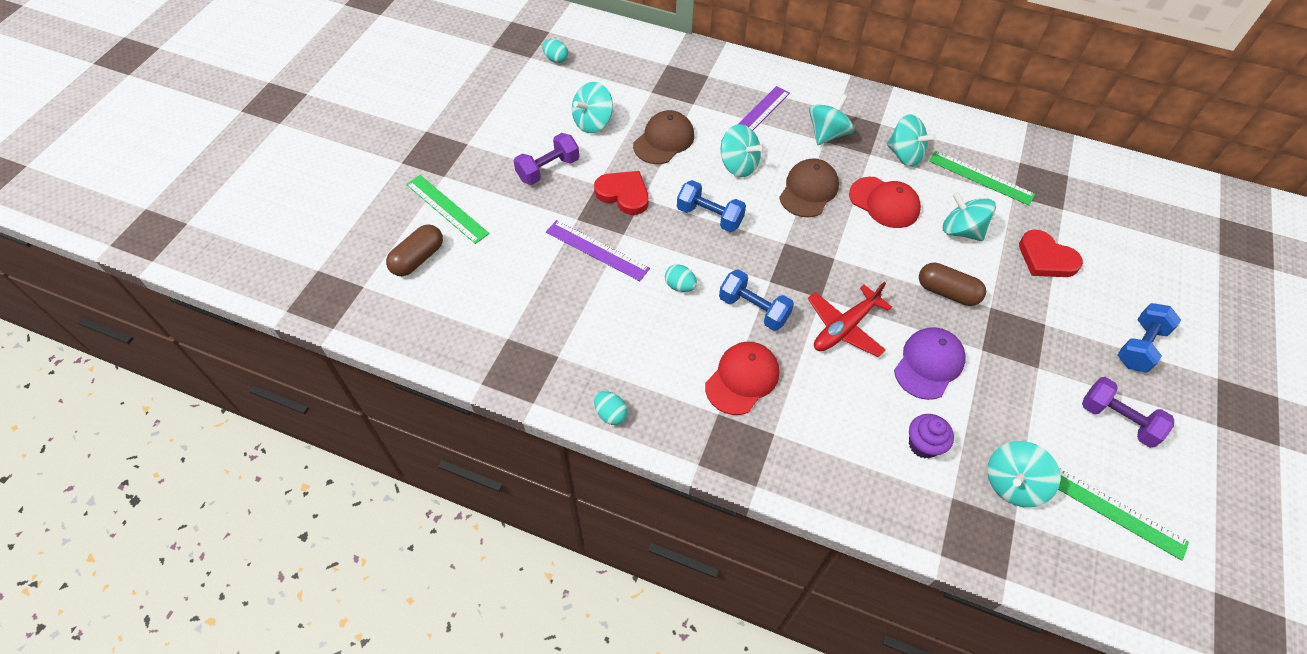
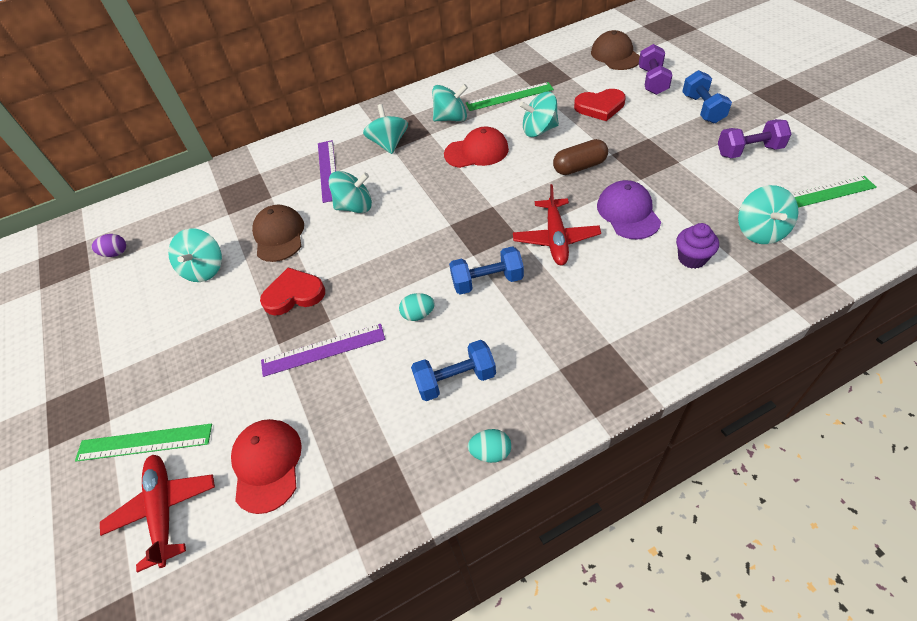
camera: 40 degrees left, 5 degrees down
brown capsule [386,224,443,276] -> red plane [100,455,215,572]
purple dumbbell [514,133,579,185] -> purple dumbbell moved to [639,44,673,95]
turquoise egg [542,39,568,63] -> purple egg [91,234,126,257]
blue dumbbell [677,180,746,232] -> blue dumbbell moved to [411,340,496,401]
red cap [705,342,779,415] -> red cap moved to [231,419,302,514]
brown cap [779,158,839,217] -> brown cap moved to [591,30,640,70]

